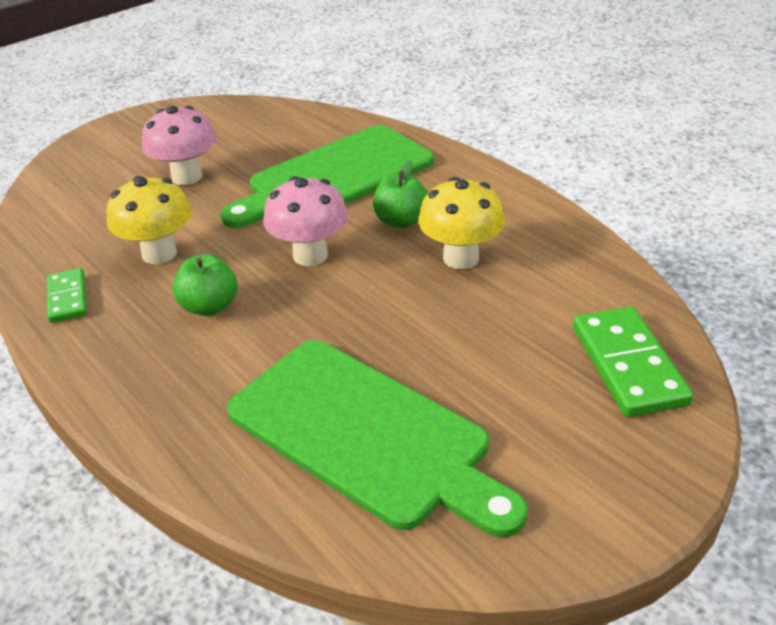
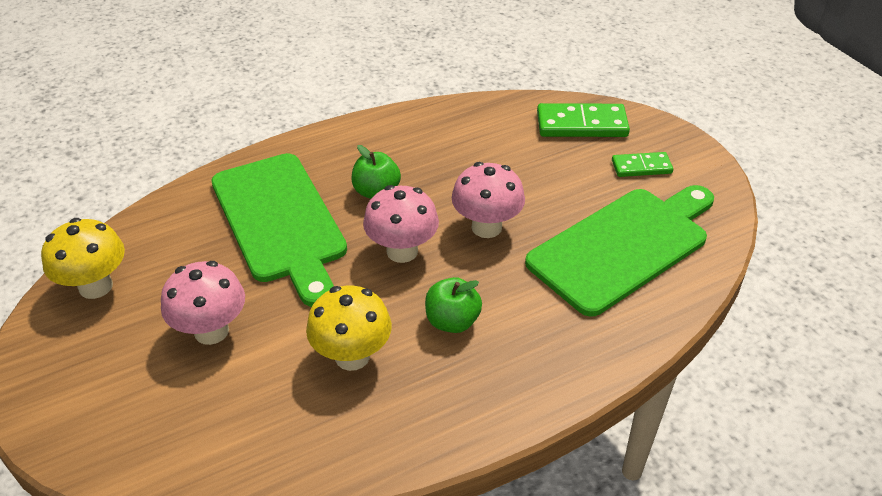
camera: 80 degrees left, 5 degrees up
green domino [47,268,87,323] -> green domino moved to [612,152,673,177]
yellow mushroom [418,177,505,269] -> yellow mushroom moved to [41,218,125,299]
none -> pink mushroom [452,162,525,238]

